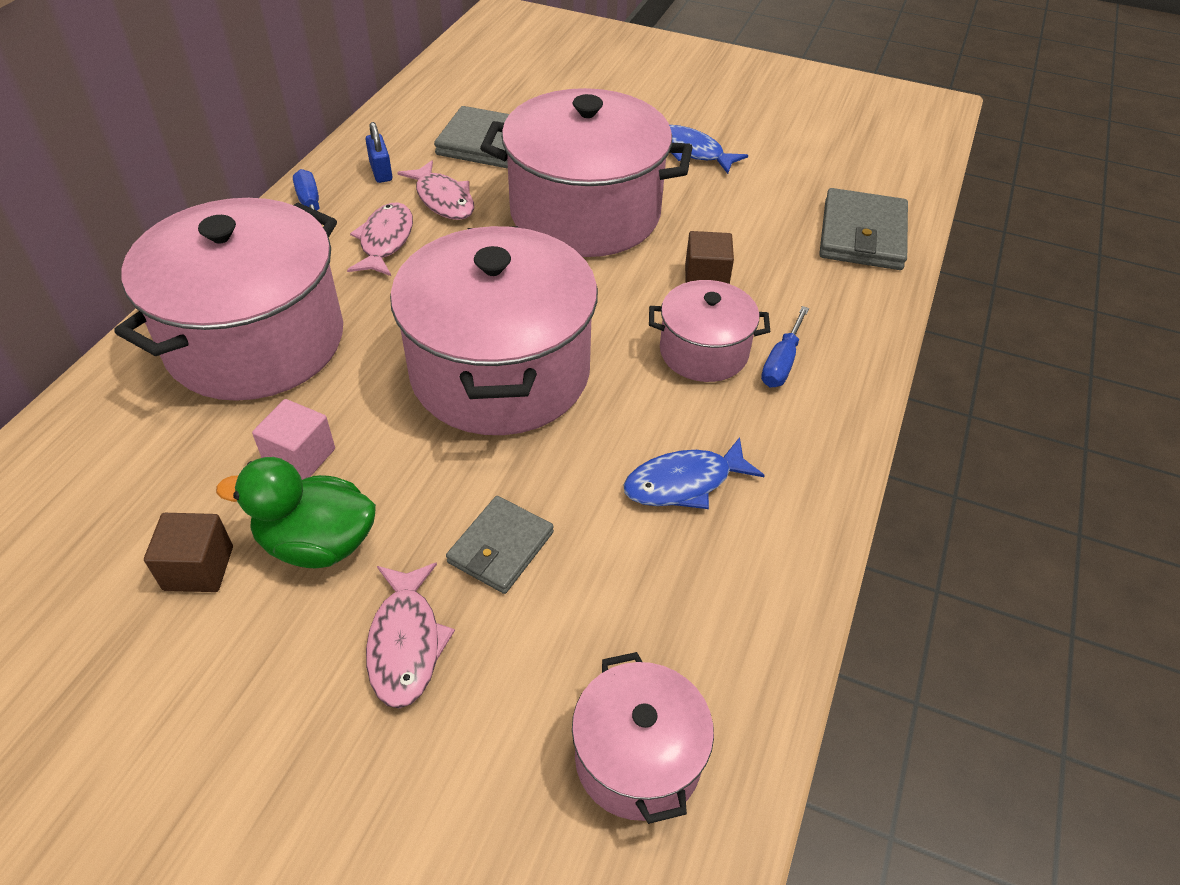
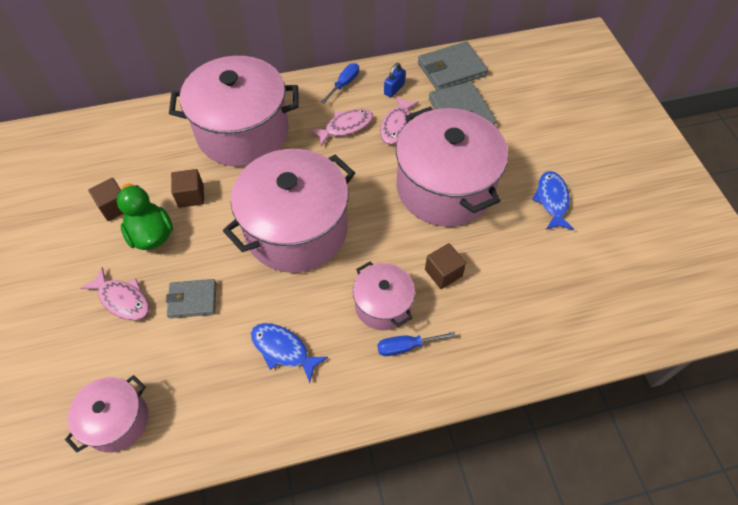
camera: 55 degrees right, 10 degrees up
pink cube [252,399,335,480] -> brown cube [171,169,204,208]
pink fish [366,562,455,708] -> pink fish turned 105 degrees counterclockwise [80,267,149,321]
grey wallet [819,188,908,270] -> grey wallet moved to [418,41,488,90]

